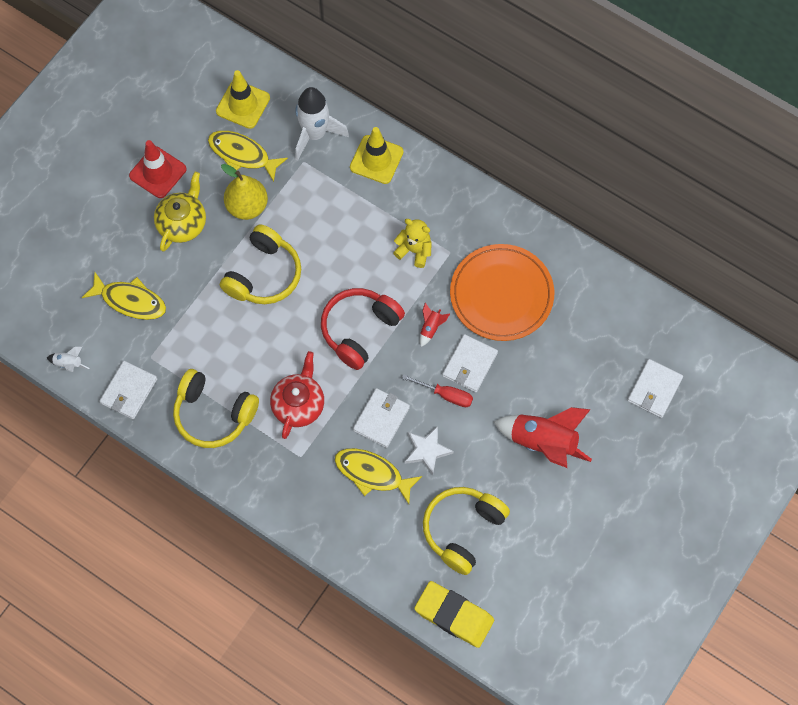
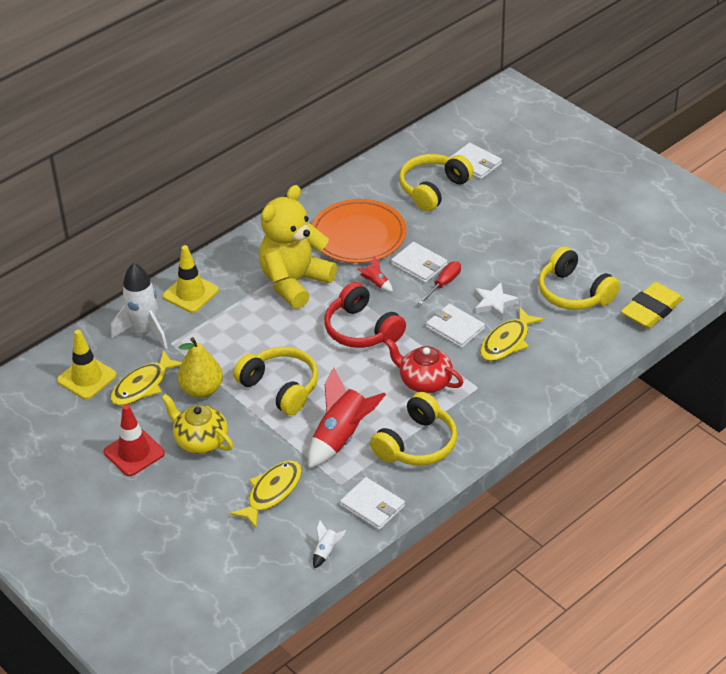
camera: 75 degrees left, 25 degrees down
yellow teddy bear [393,219,432,268] -> yellow teddy bear [259,185,337,309], size x2.08
red rocket [494,407,592,468] -> red rocket moved to [308,367,386,468]
none -> yellow headphones [399,154,474,211]

